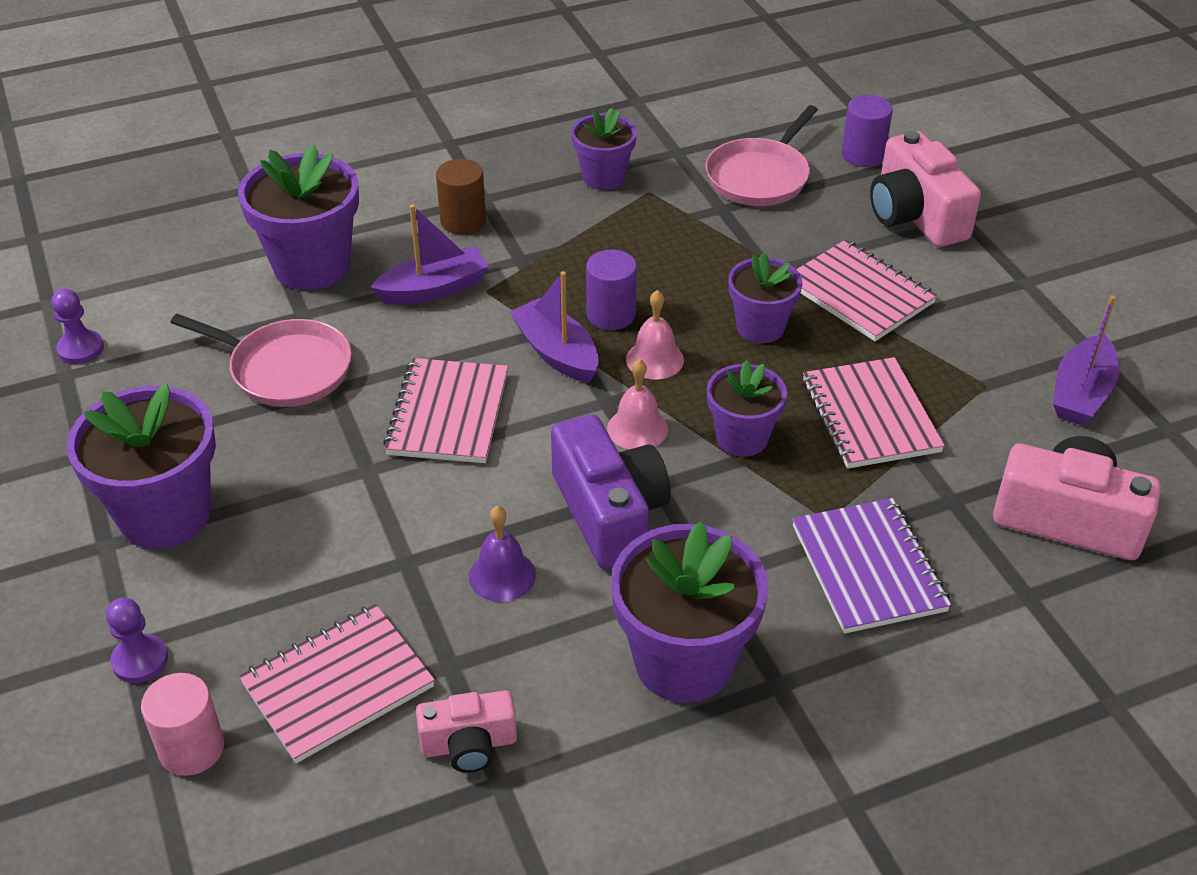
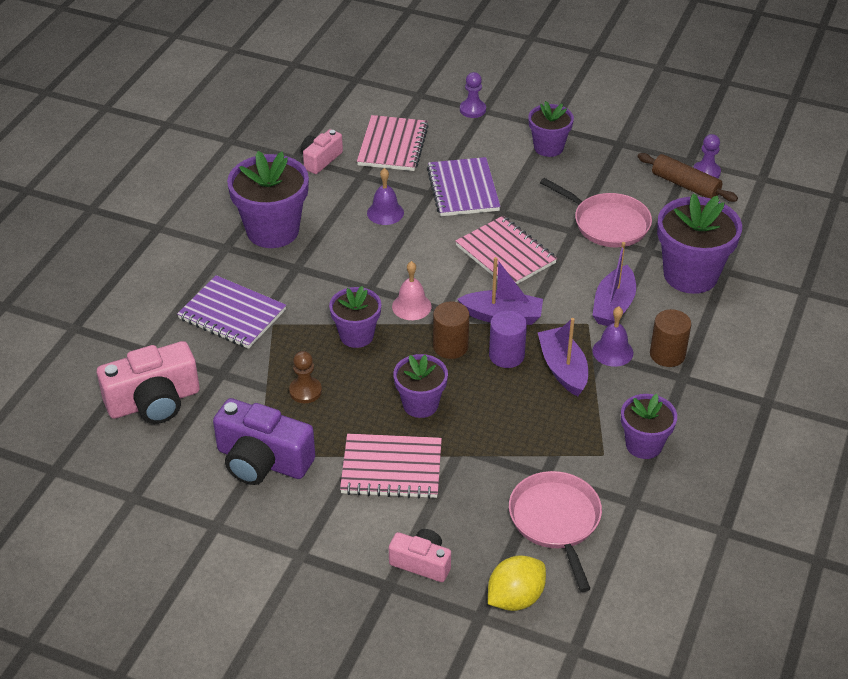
camera: 135 degrees right, 0 degrees up
purple flower pot [67,383,216,549] -> purple flower pot [528,101,574,157], size x0.60
pink cylinder [141,673,224,776] -> none
pink pan [170,314,352,407] -> pink pan turned 120 degrees counterclockwise [540,178,652,247]
purple camera [551,414,671,569] -> purple camera moved to [213,398,315,485]
pink bell [626,290,684,380] -> brown cylinder [433,301,469,359]
pink notebook [803,357,945,469] -> brown pawn [289,351,322,403]
purple cylinder [842,95,893,167] -> yellow lemon [488,555,546,611]
pink camera [870,131,981,247] -> pink camera [389,529,451,582], size x0.58
purple boat [1053,295,1120,425] -> purple boat moved to [538,318,588,396]
none -> purple notebook [427,157,501,216]
none -> purple bell [593,307,633,367]
none -> brown rolling pin [637,153,738,202]

